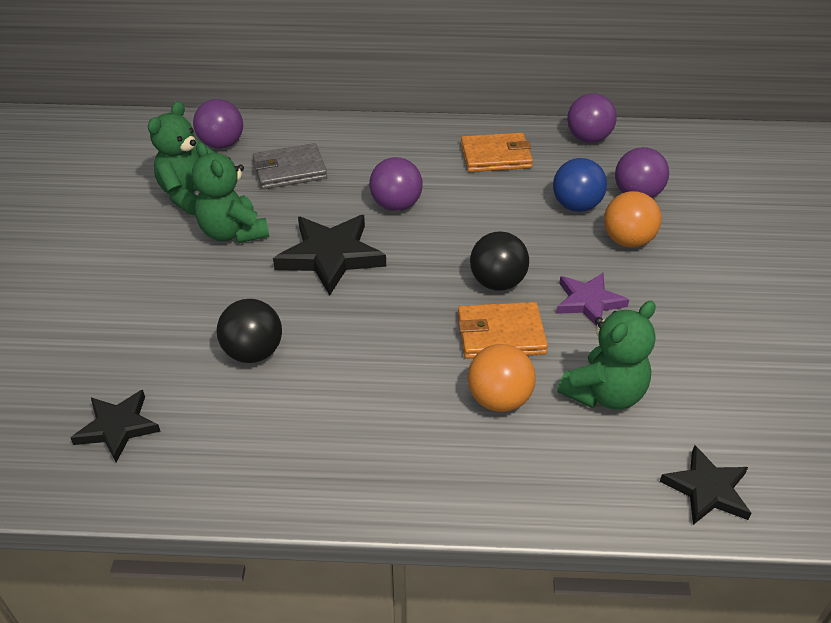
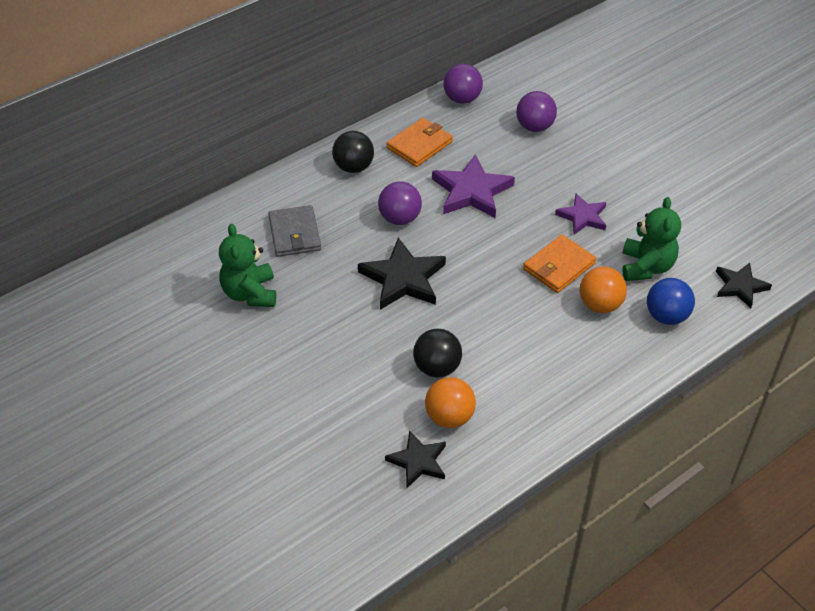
camera: 40 degrees left, 5 degrees up
green teddy bear [192,142,269,243] -> none
purple ball [193,99,243,149] -> none
grey wallet [253,143,327,189] -> grey wallet turned 45 degrees counterclockwise [268,205,321,257]
black ball [470,231,529,291] -> black ball moved to [332,131,374,173]
blue ball [553,158,607,212] -> blue ball moved to [647,278,695,325]
orange ball [604,191,661,248] -> orange ball moved to [425,377,476,428]
none -> purple star [432,154,515,218]

